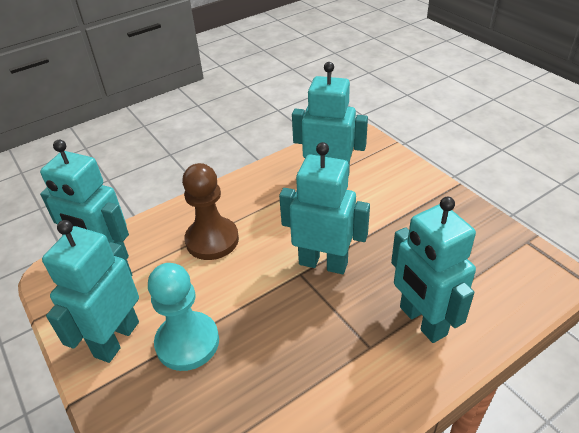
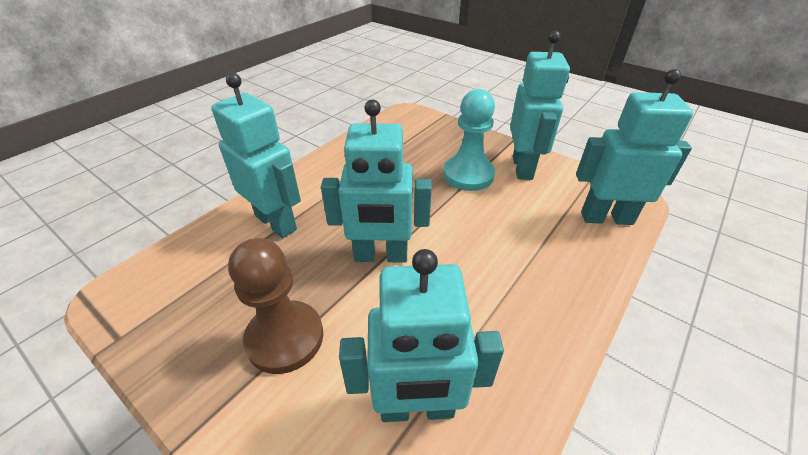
camera: 160 degrees right, 0 degrees up
brown pawn [182,163,239,260] -> brown pawn moved to [228,238,323,374]

